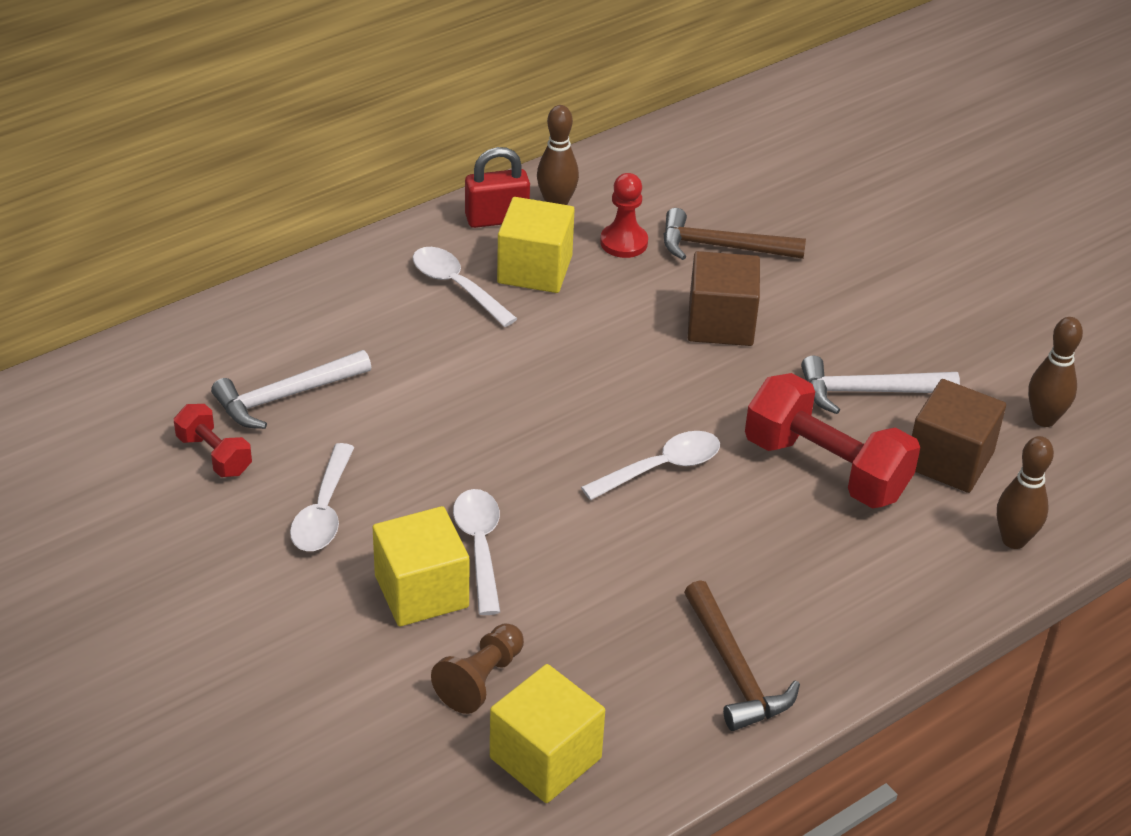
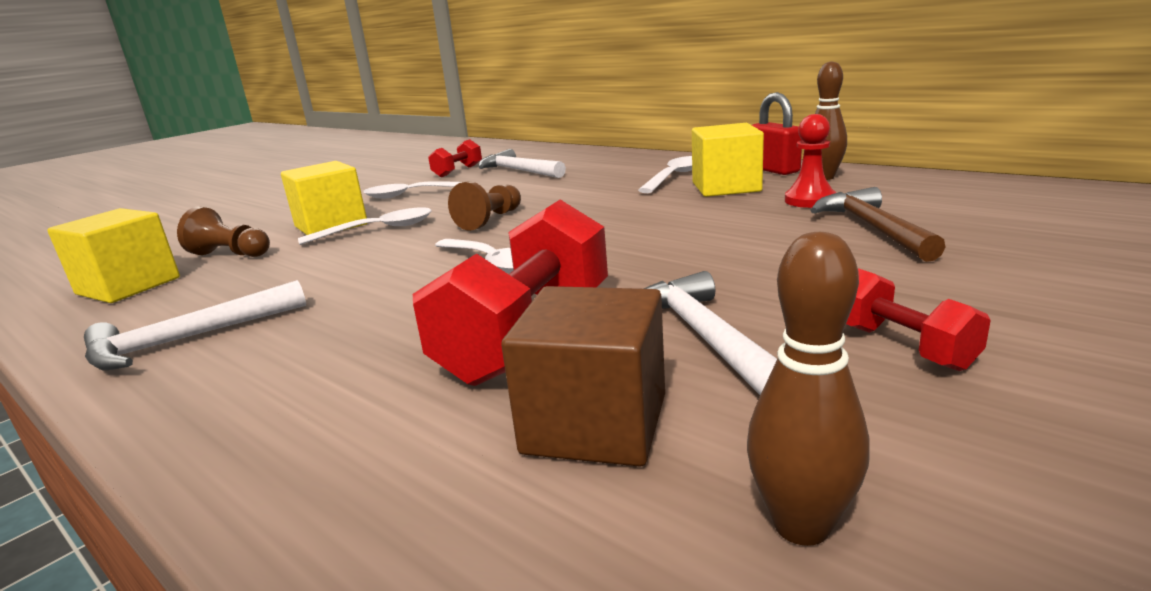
camera: 80 degrees right, 20 degrees down
brown hammer [684,580,800,731] -> white hammer [84,280,306,370]
brown cube [688,251,760,346] -> none
brown bowling pin [997,436,1054,549] -> none
none -> brown pawn [448,181,521,231]
none -> red dumbbell [846,268,991,371]

